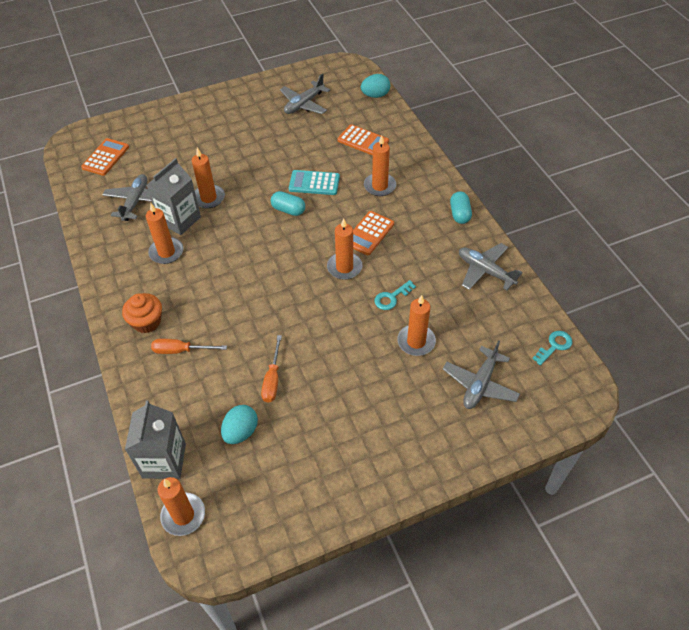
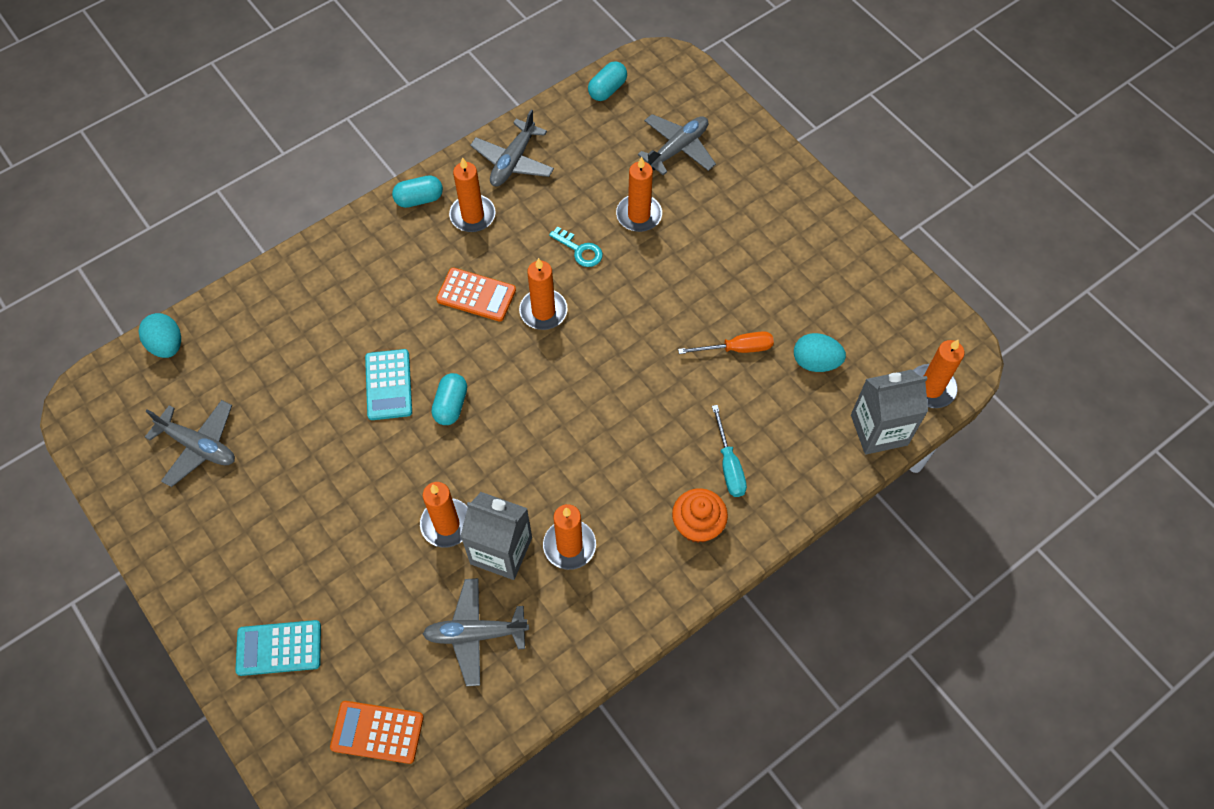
camera: 105 degrees left, 10 degrees up
orange screwdriver [151,339,227,354] -> turquoise screwdriver [712,405,747,497]
orange calculator [337,124,389,156] -> none
orange candle [364,135,396,196] -> orange candle moved to [449,157,495,232]
grey plane [443,340,520,409] -> grey plane turned 60 degrees counterclockwise [638,114,716,175]
turquoise key [532,331,573,366] -> turquoise capsule [588,61,627,101]
none -> turquoise calculator [235,620,321,676]

